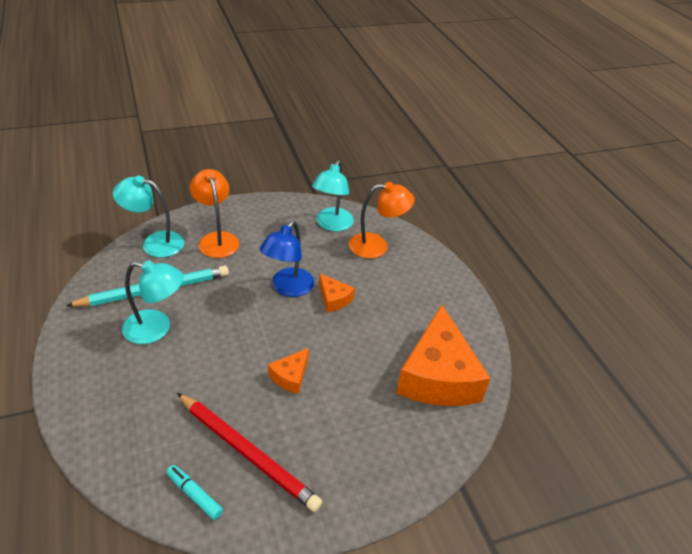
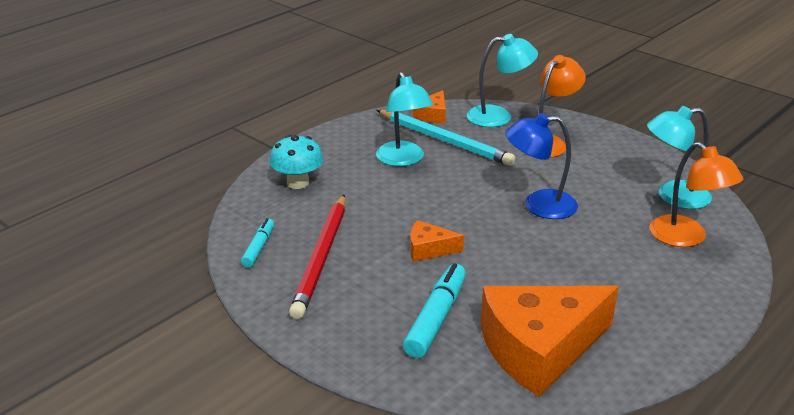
camera: 65 degrees right, 10 degrees down
turquoise lamp [112,176,184,258] -> turquoise lamp turned 105 degrees clockwise [467,34,538,127]
orange cheese [319,273,355,312] -> orange cheese moved to [413,90,446,123]
none -> turquoise mushroom [270,135,323,189]
none -> turquoise marker [403,263,466,358]

